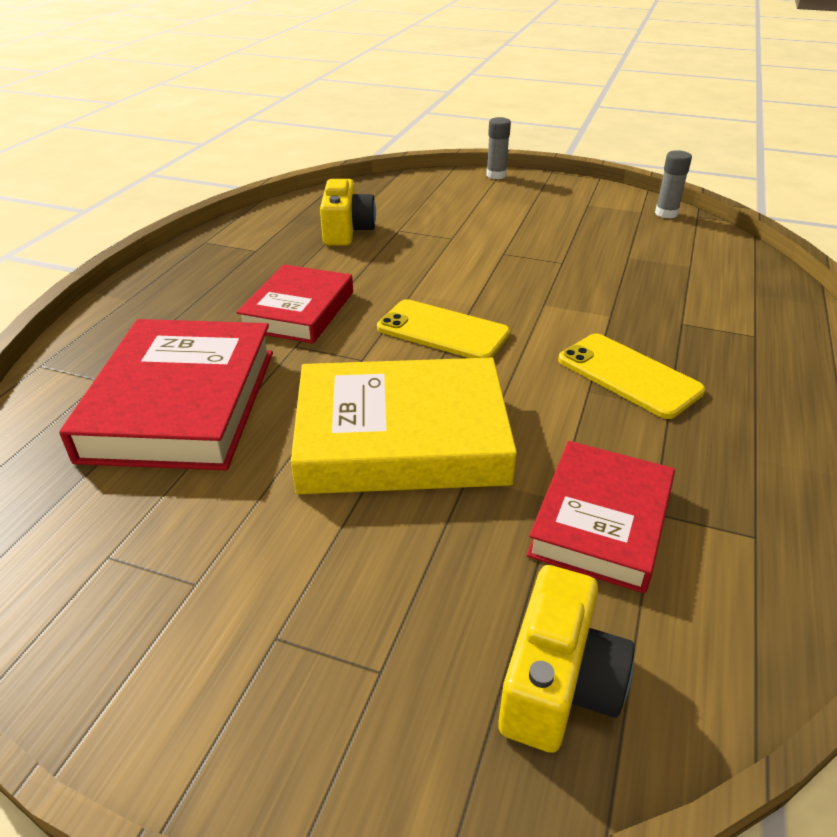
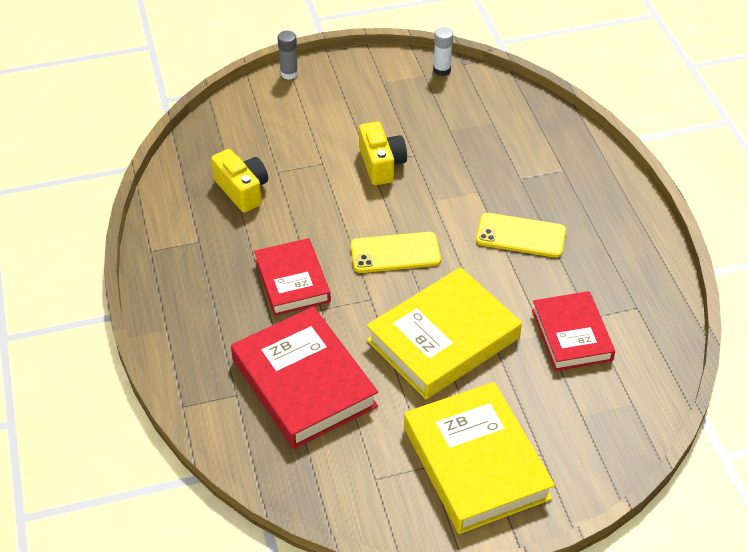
camera: 35 degrees left, 10 degrees up
yellow camera [498,565,635,753] -> yellow camera moved to [359,121,407,185]
grey glue stick [655,150,692,218] -> white glue stick [433,27,453,76]
none -> yellow book [404,382,555,534]

